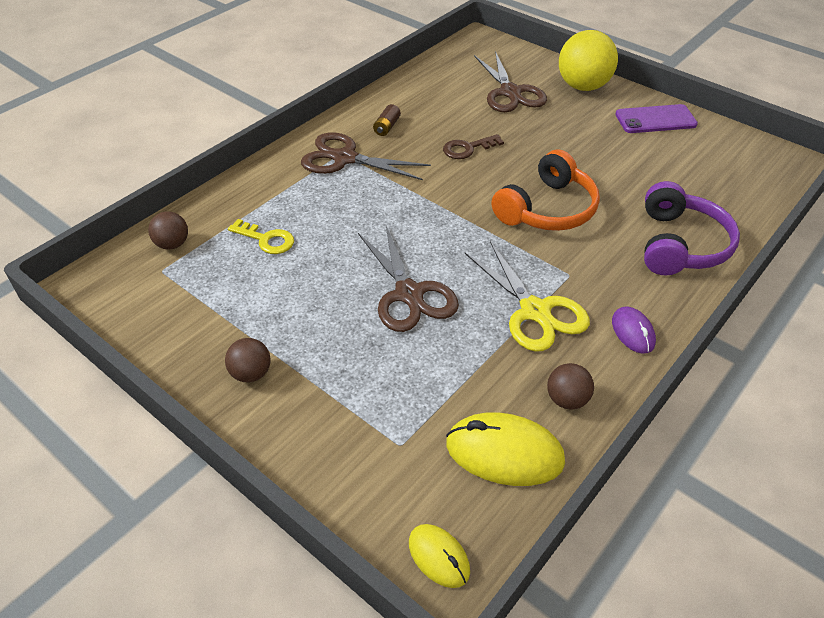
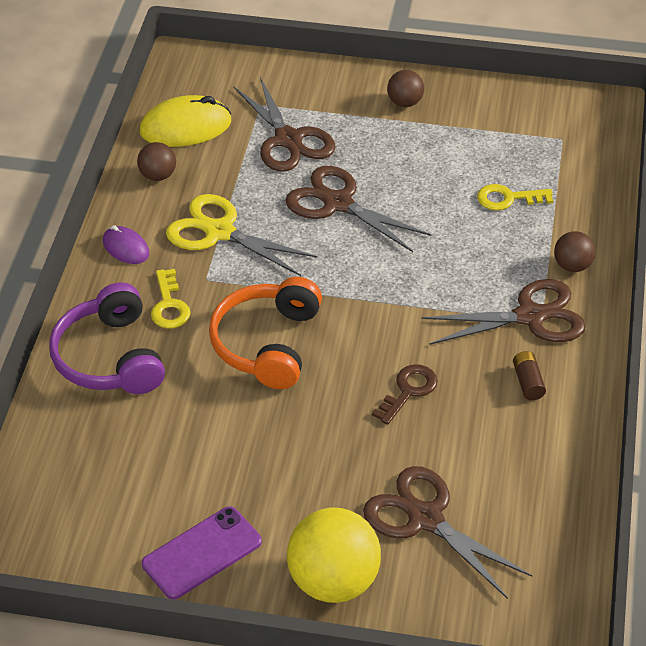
camera: 150 degrees right, 0 degrees up
brown ball [148,211,188,250] -> brown ball moved to [554,231,595,272]
yellow mouse [409,524,470,588] -> none
none -> yellow key [151,269,191,329]
none -> brown scissors [233,77,336,172]

